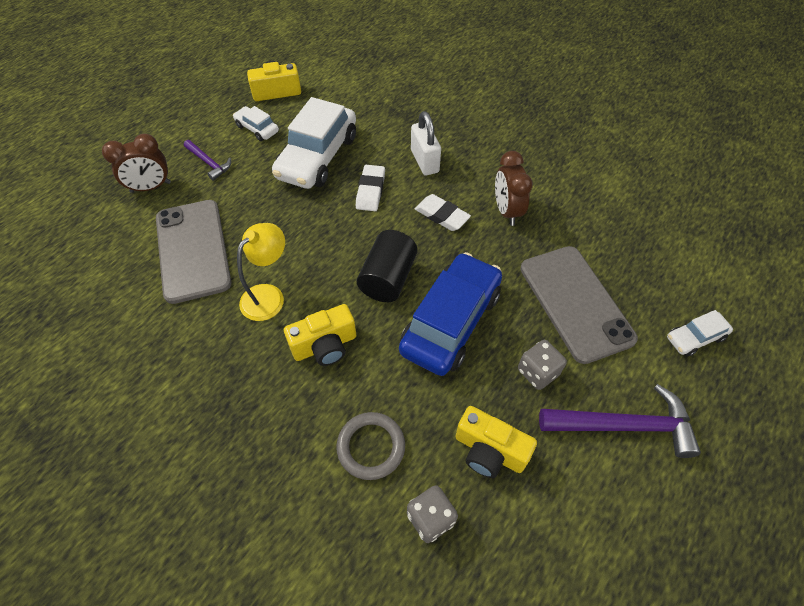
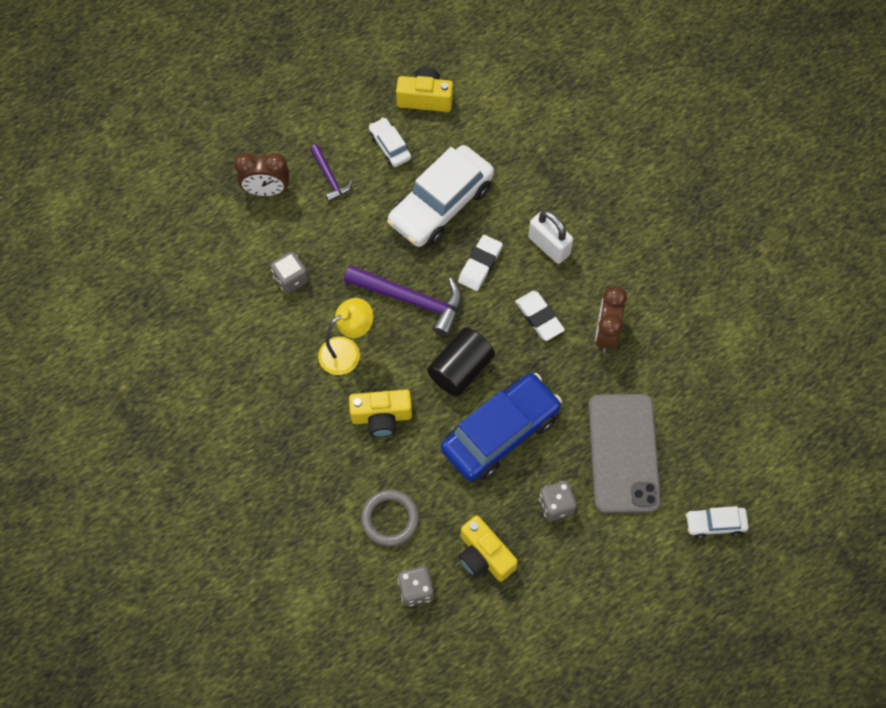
camera: 20 degrees right, 10 degrees up
grey phone [156,200,231,304] -> grey dice [270,252,308,293]
white padlock [411,111,441,175] -> white padlock turned 45 degrees counterclockwise [528,210,573,264]
purple hammer [539,384,701,458] -> purple hammer moved to [344,265,462,337]

